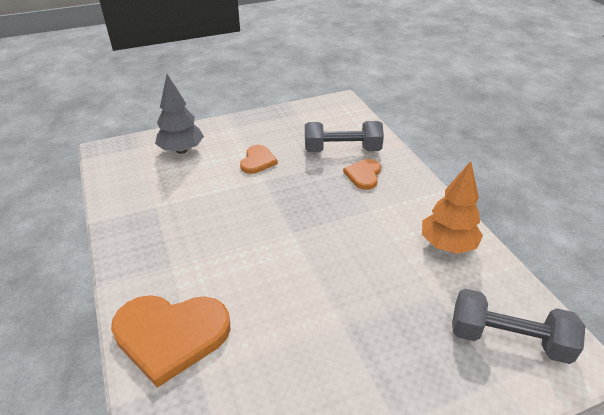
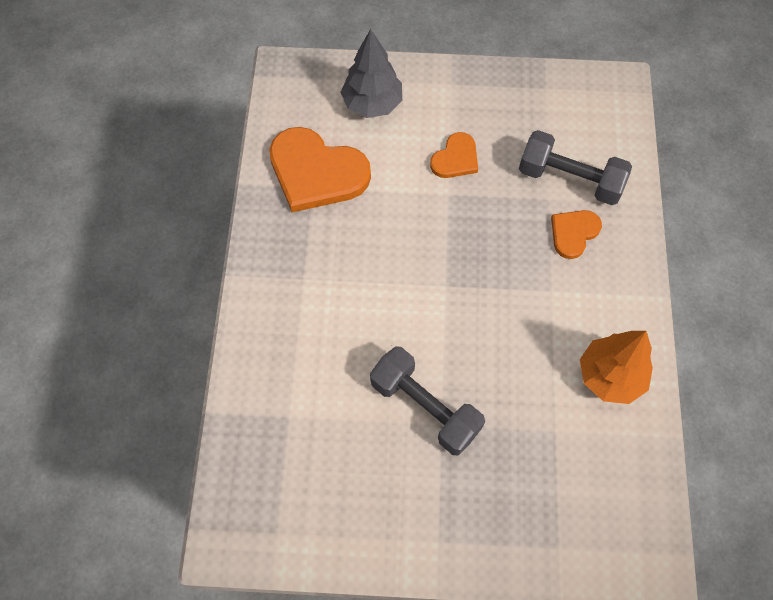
camera: 25 degrees right, 25 degrees up
orange heart [111,295,231,388] -> orange heart moved to [269,127,371,212]
grey dumbbell [452,289,585,364] -> grey dumbbell moved to [370,347,485,455]

